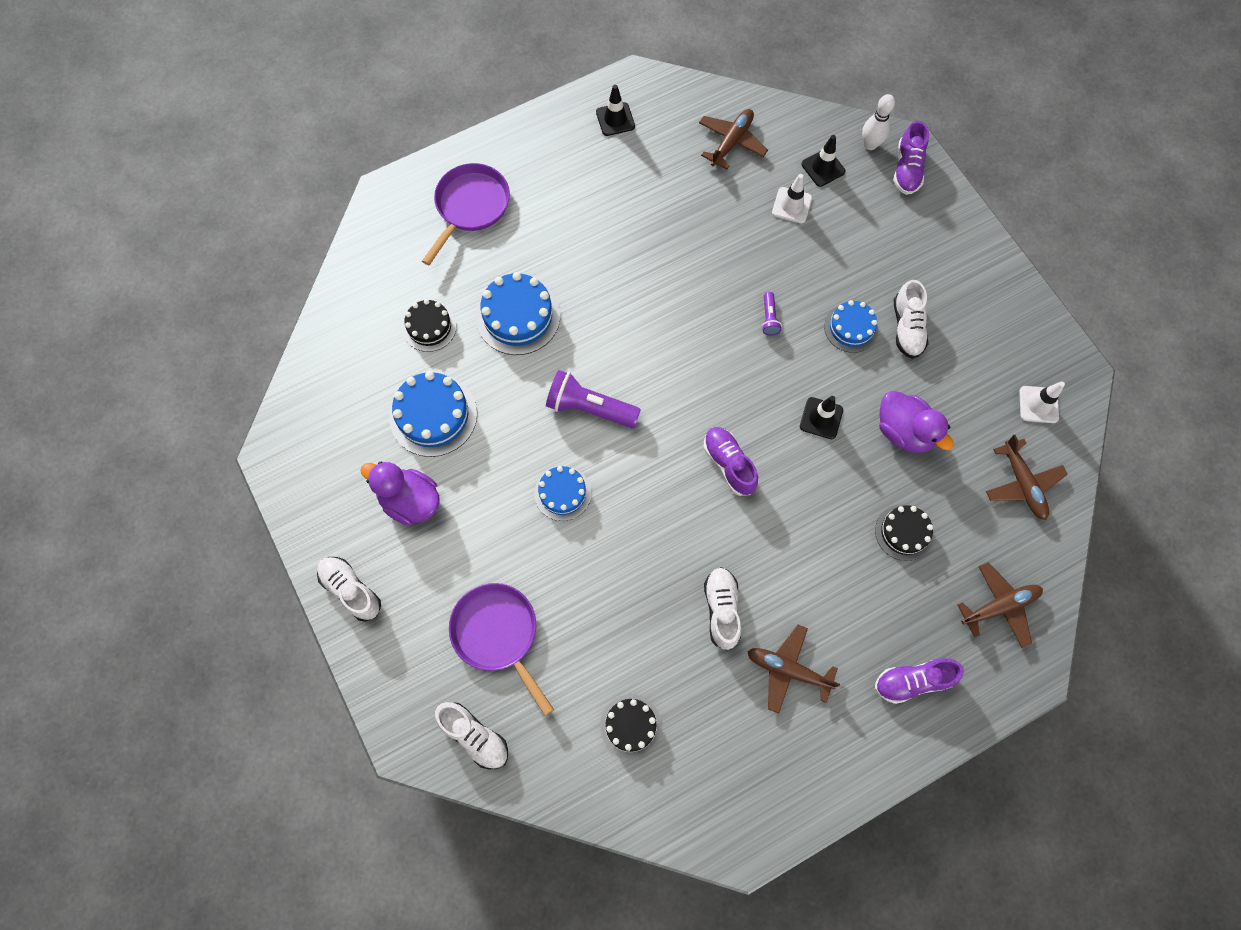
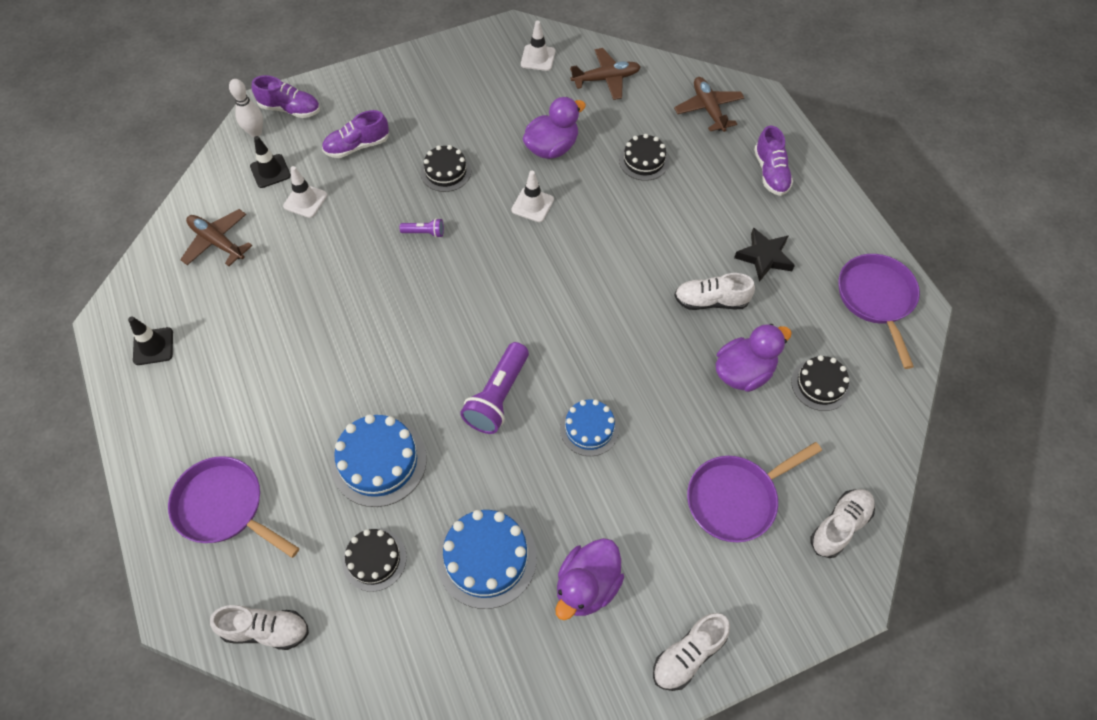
camera: 85 degrees left, 10 degrees down
purple shoe [704,427,758,496] -> purple shoe moved to [322,110,389,158]
brown plane [748,624,840,714] -> black star [734,227,795,282]
black traffic cone [800,396,843,439] -> white traffic cone [511,171,554,222]
blue cake [824,300,878,353] -> black cake [421,145,471,192]
white shoe [894,280,928,359] -> white shoe moved to [210,605,309,650]
none -> purple duck [716,324,792,392]
none -> purple pan [839,254,920,369]

